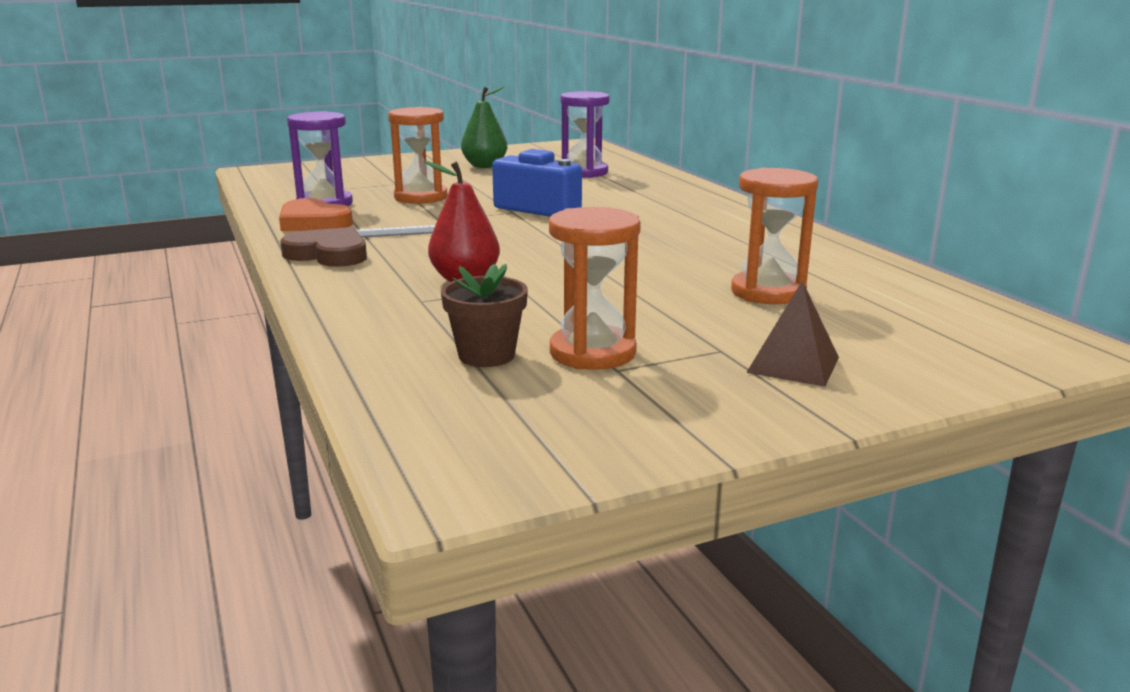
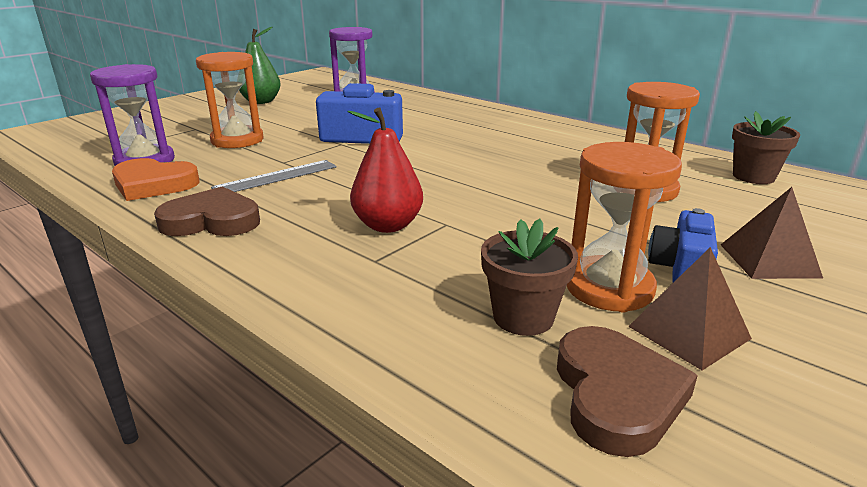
camera: 25 degrees left, 5 degrees up
none -> brown heart [557,326,698,457]
none -> brown pyramid [628,247,752,370]
none -> blue camera [648,208,718,283]
none -> brown flower pot [732,111,800,184]

